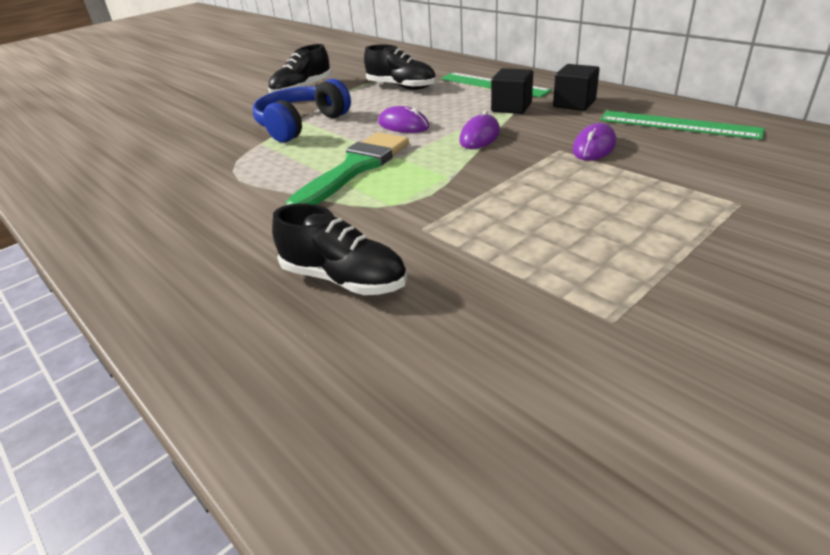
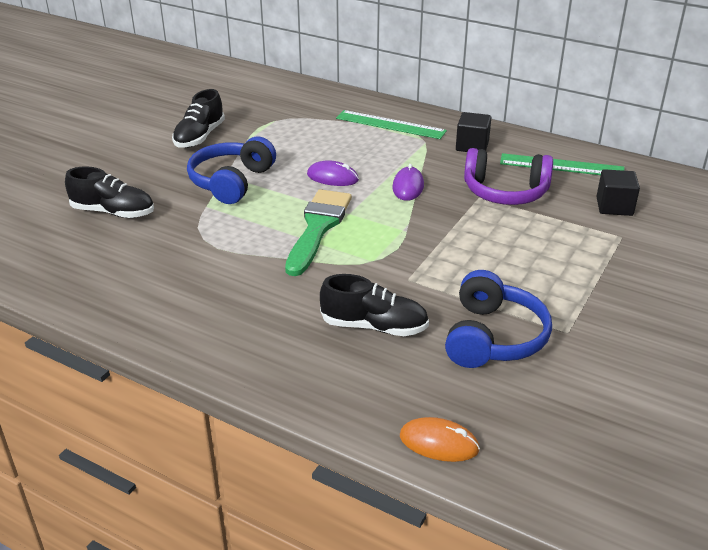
camera: 20 degrees left, 0 degrees up
black shoe [364,45,436,90] -> black shoe moved to [65,166,154,218]
black cube [491,68,533,114] -> black cube moved to [596,169,640,216]
purple mouse [572,123,616,161] -> purple headphones [464,148,553,205]
none -> orange mouse [400,417,480,462]
none -> blue headphones [445,270,552,368]

